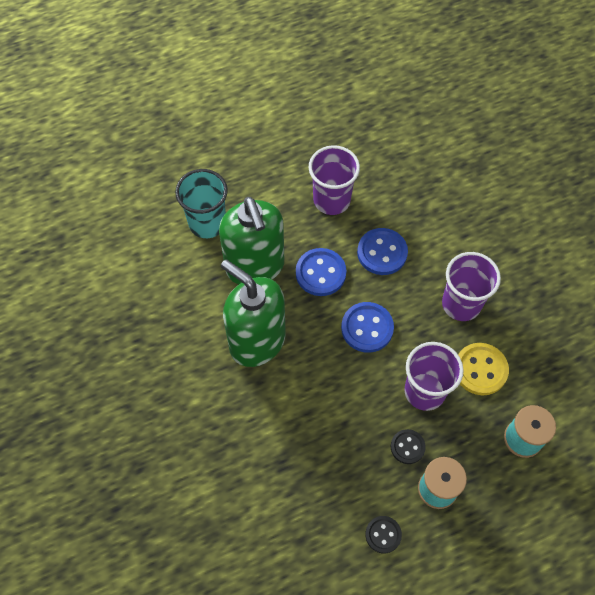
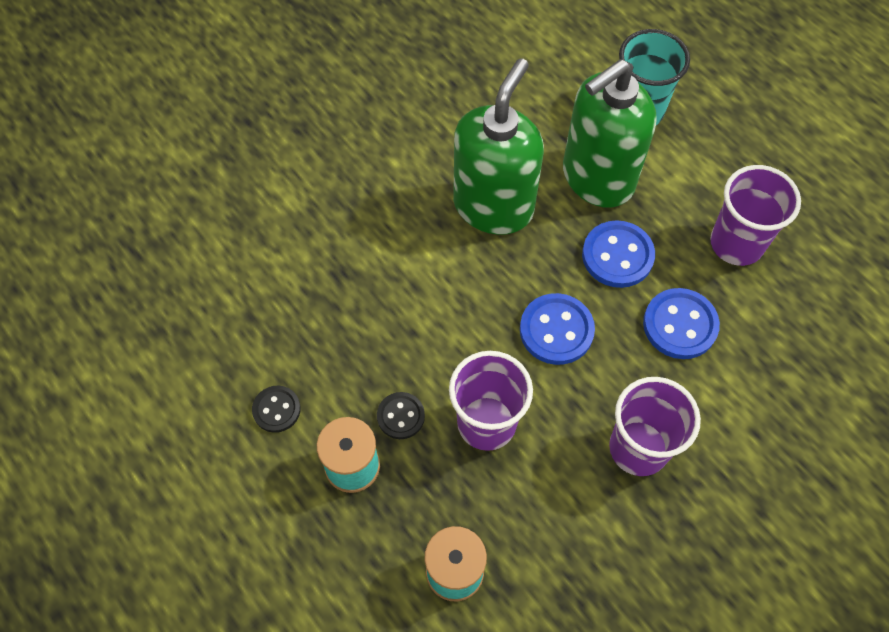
camera: 75 degrees right, 0 degrees up
yellow button [458,343,509,395] -> none

